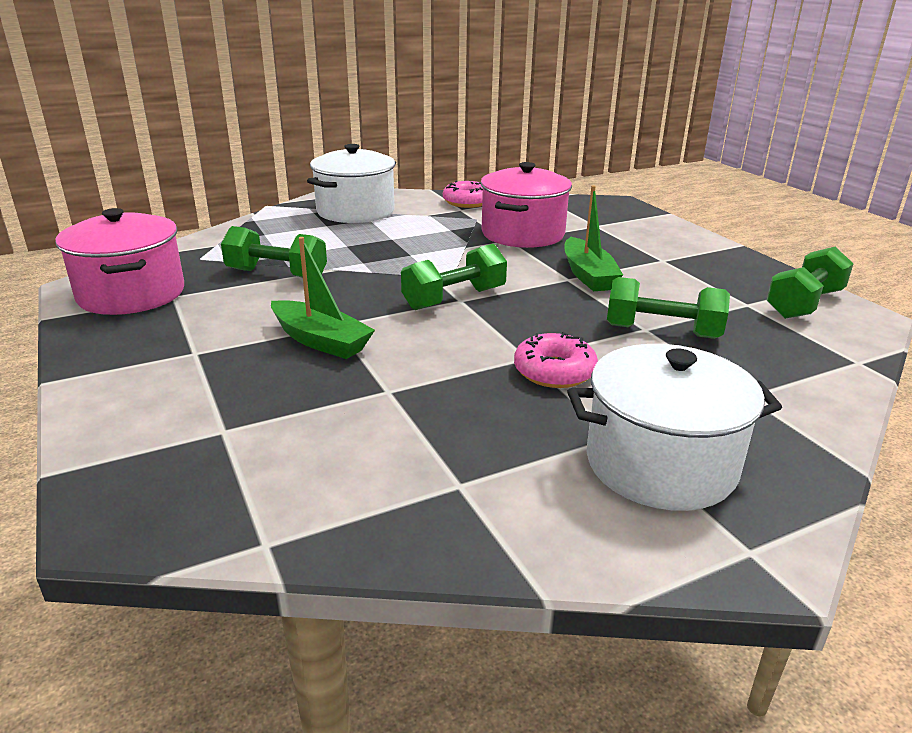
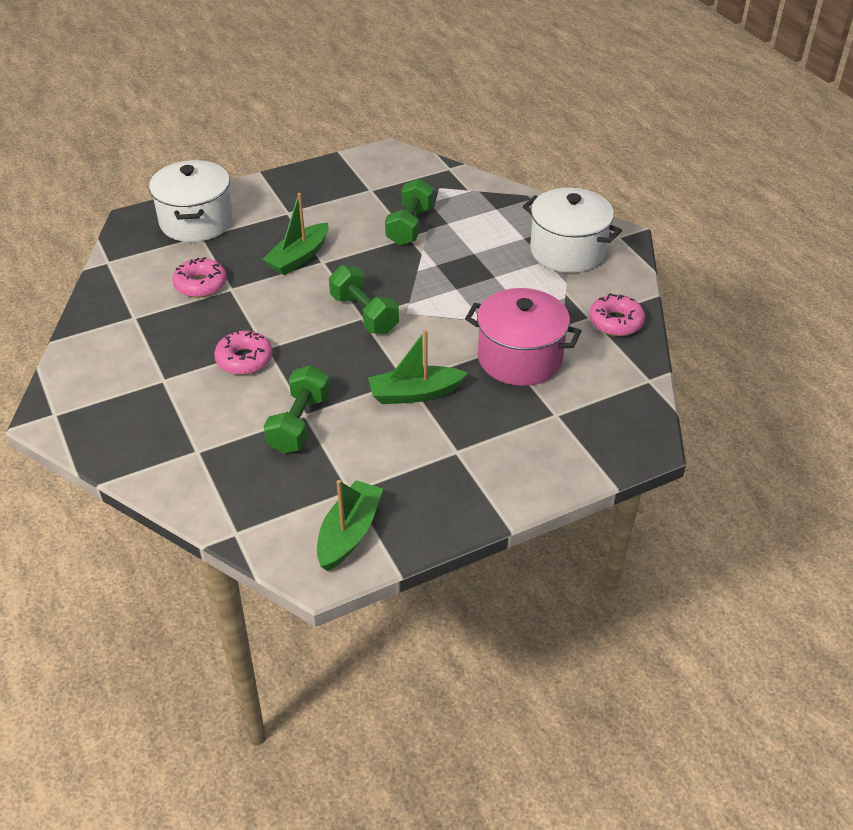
camera: 90 degrees right, 15 degrees up
pink pot [55,208,184,315] -> none
white pot [567,344,782,511] -> white pot moved to [149,160,233,242]
green dumbbell [767,247,854,319] -> green boat [317,480,383,571]
none -> pink donut [172,257,227,298]

